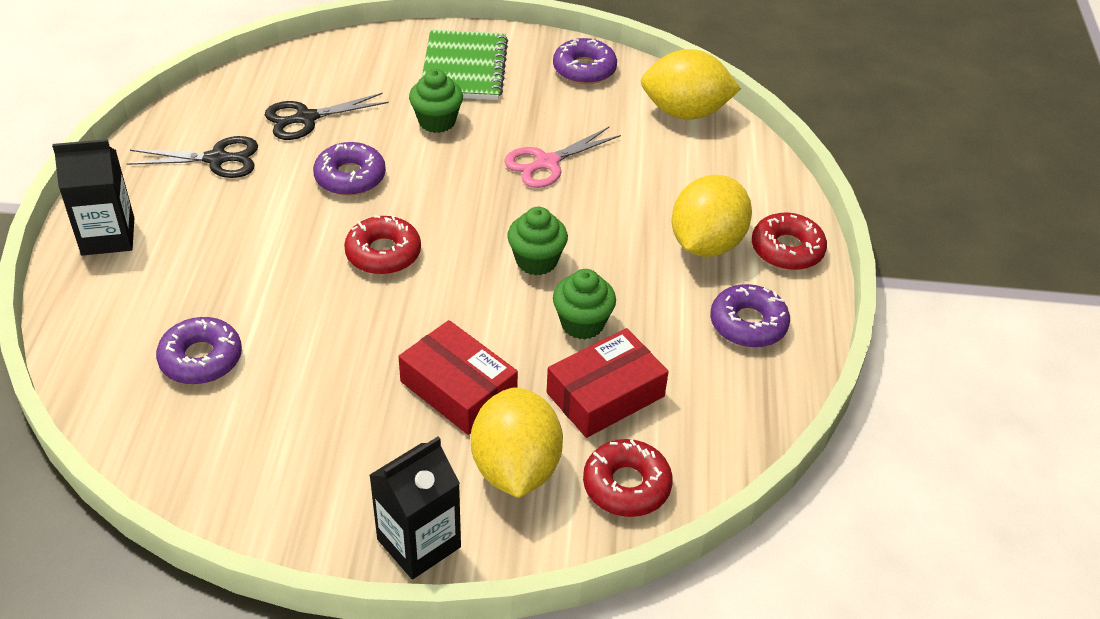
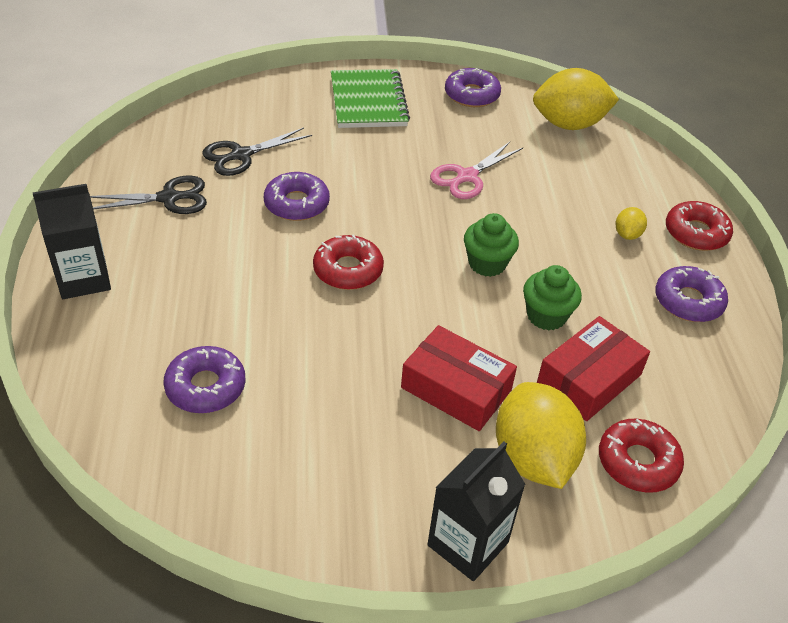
camera: 10 degrees left, 0 degrees up
green cupcake [409,69,463,133] -> none
yellow lemon [672,175,752,257] -> yellow lemon [616,207,647,240], size x0.45

